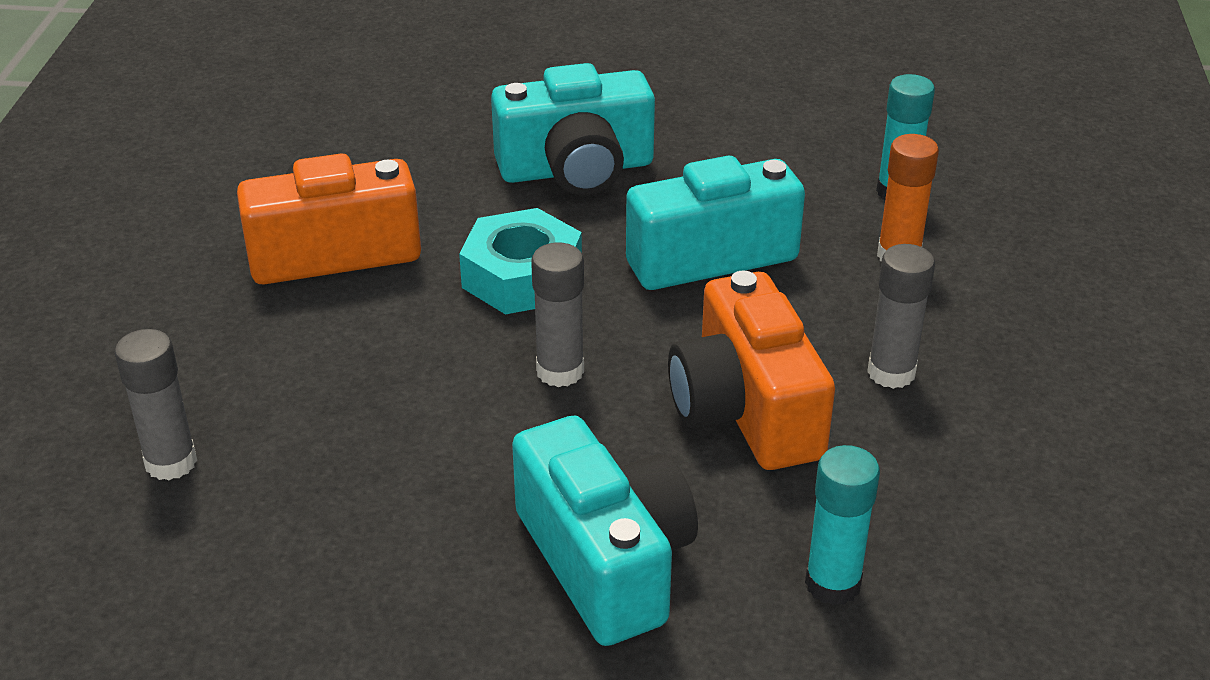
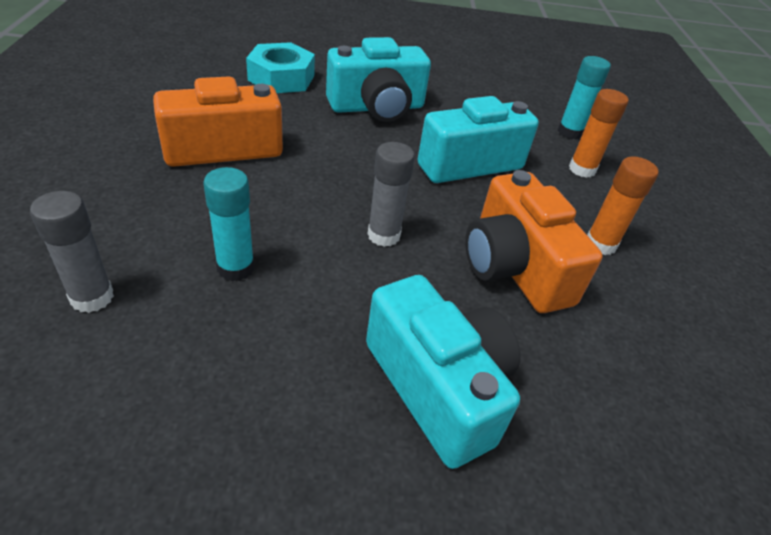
camera: 10 degrees left, 5 degrees up
turquoise nut [459,208,582,314] -> turquoise nut moved to [246,42,315,93]
turquoise glue stick [805,445,880,605] -> turquoise glue stick moved to [203,167,254,281]
grey glue stick [867,244,935,389] -> orange glue stick [587,156,659,255]

